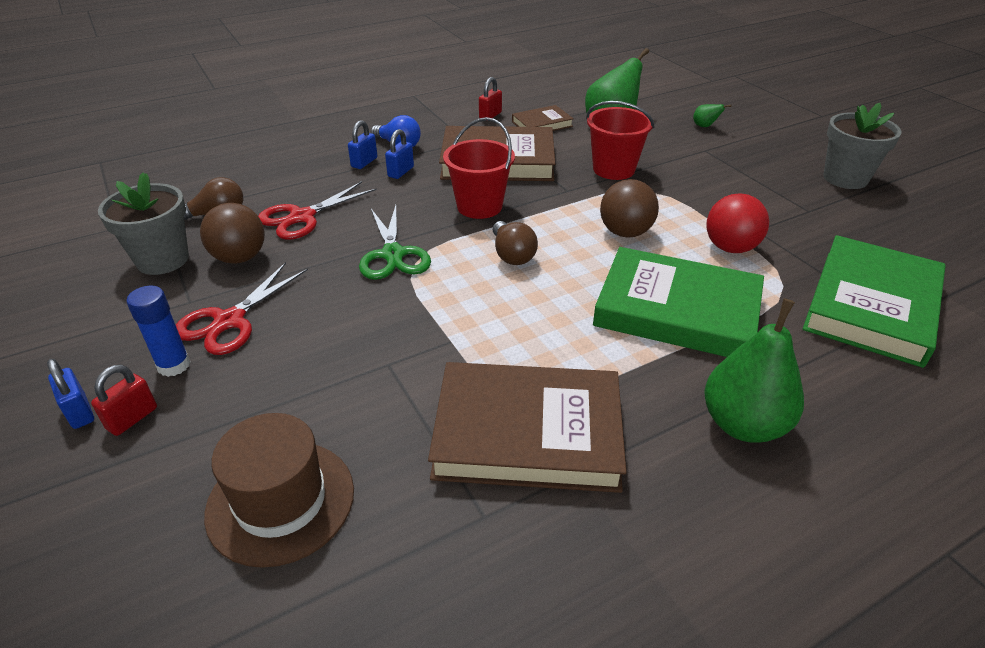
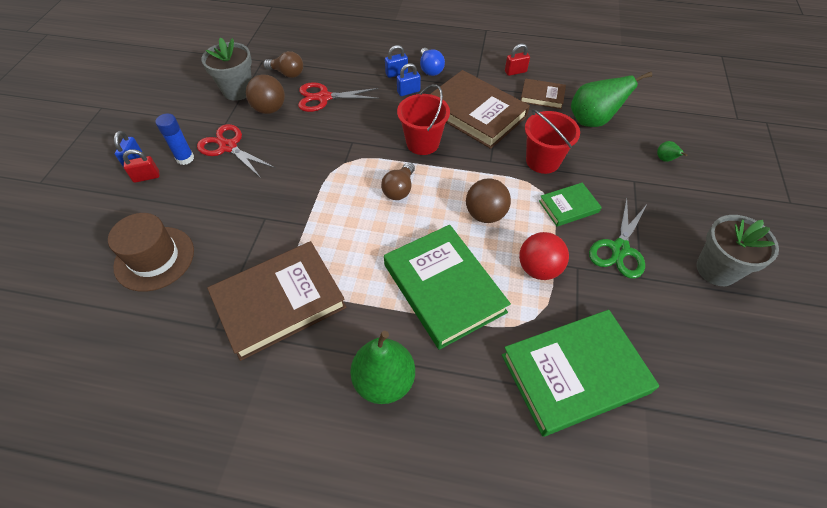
camera: 40 degrees right, 15 degrees up
red scissors [176,262,308,355] -> red scissors turned 60 degrees clockwise [197,124,276,178]
green scissors [359,205,431,280] -> green scissors moved to [589,198,648,278]
brown book [428,362,627,493] -> brown book turned 75 degrees counterclockwise [207,241,347,361]
none -> green book [539,183,602,227]

